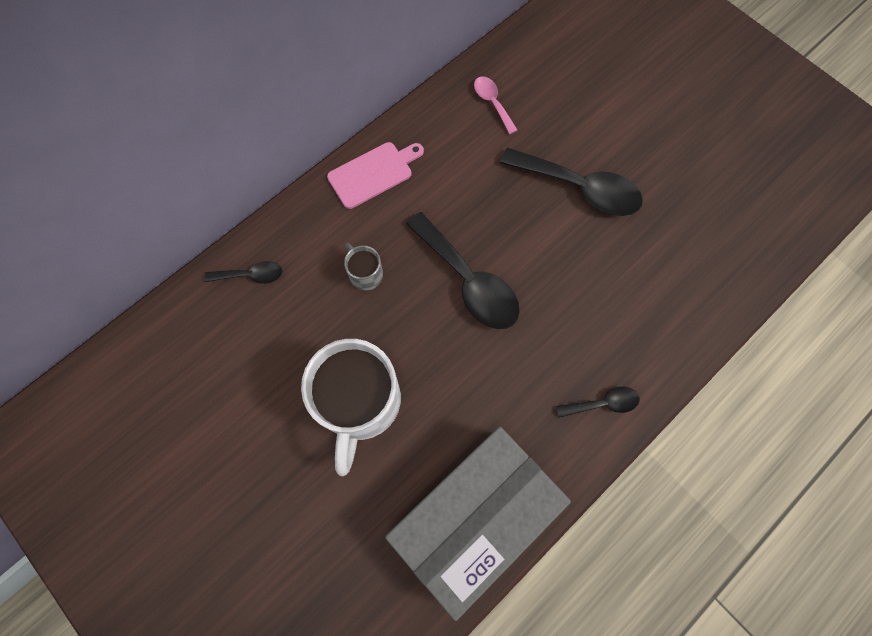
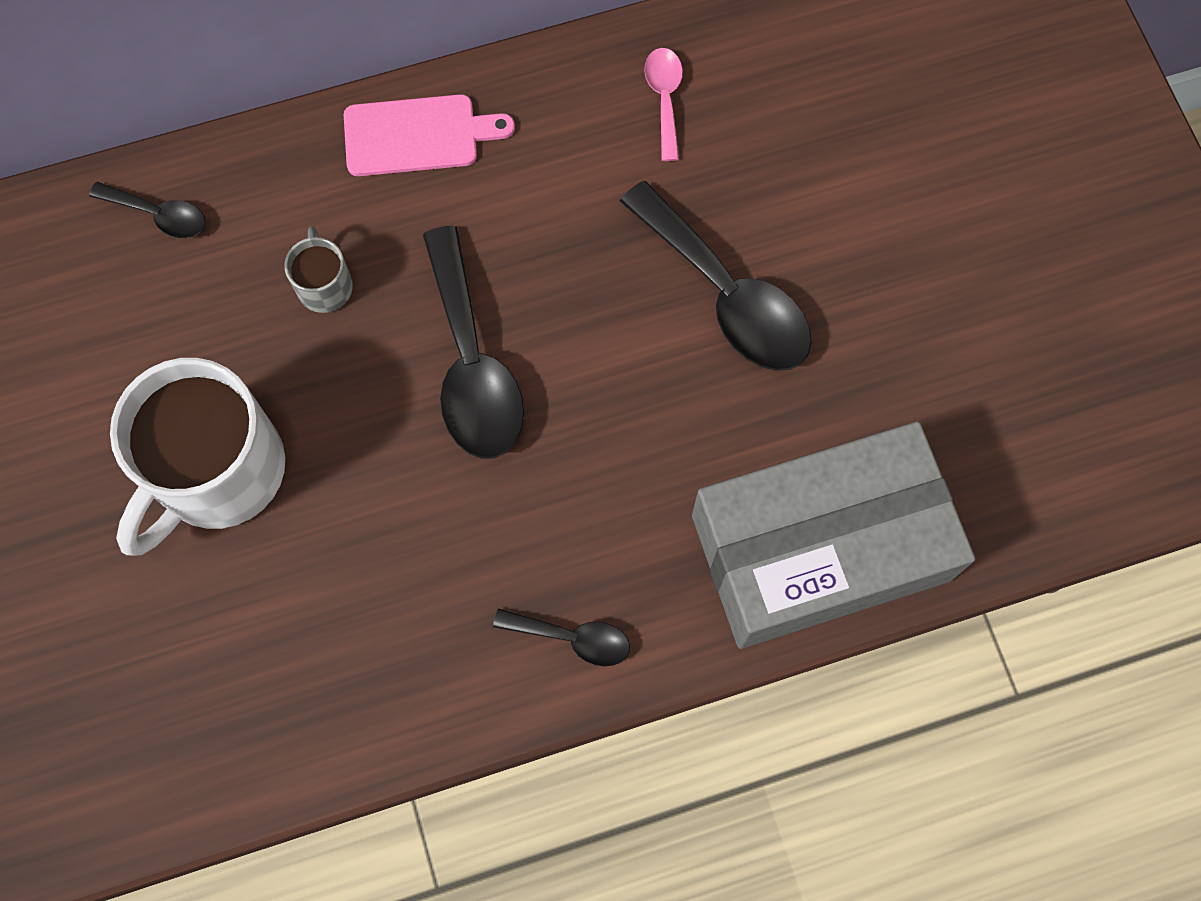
camera: 25 degrees right, 0 degrees up
grey box [385,427,571,621] -> grey box moved to [692,421,975,649]

